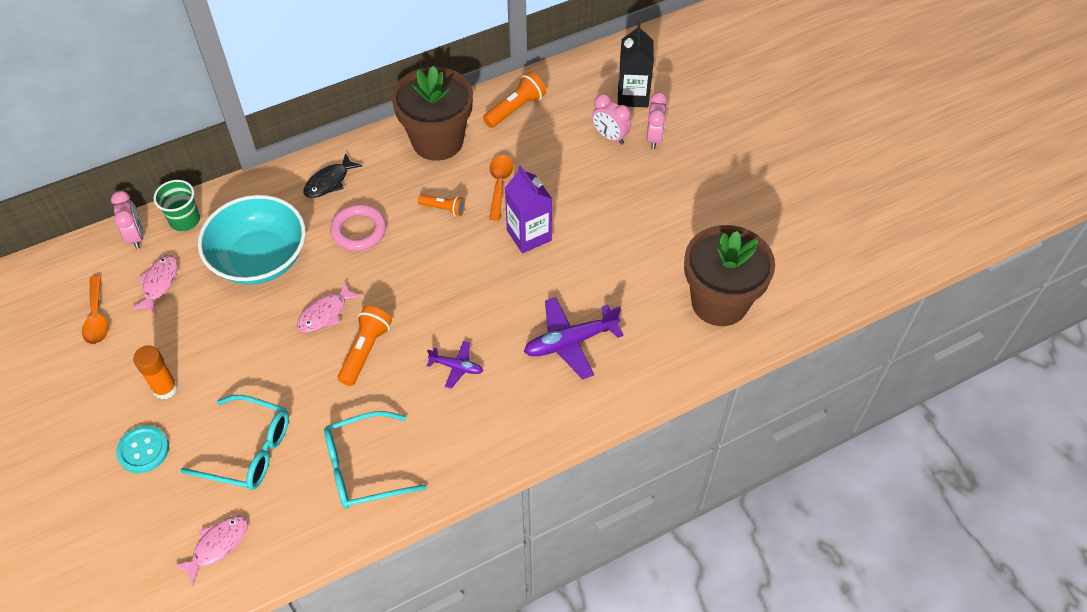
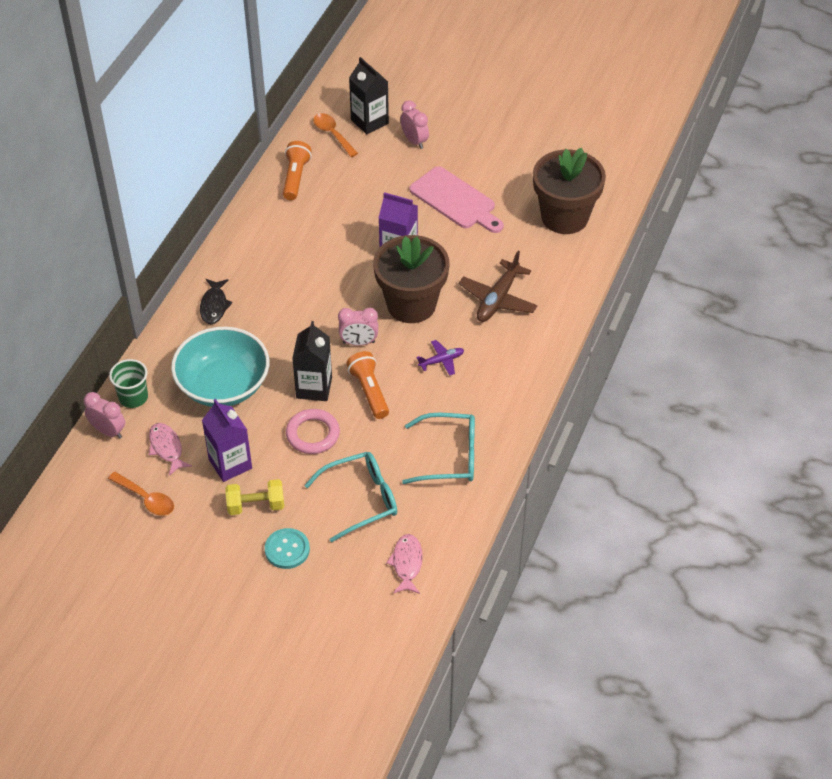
camera: 40 degrees left, 5 degrees down
orange glue stick [133,345,178,399] -> yellow dumbbell [225,479,284,515]
pink fish [297,281,362,332] -> black carton [292,321,332,401]
turquoise glasses [324,411,427,509] -> turquoise glasses turned 120 degrees counterclockwise [402,413,475,484]
pink ring [330,204,386,251] -> pink ring moved to [286,409,340,454]
brown flower pot [392,66,473,161] -> brown flower pot moved to [373,235,450,323]
orange flashlight [418,194,465,216] -> none
orange spoon [489,155,513,221] -> orange spoon moved to [313,113,358,157]
purple plane [524,297,624,379] -> brown plane [459,251,537,322]
pink clock [592,94,631,144] -> pink clock moved to [338,308,378,346]
none -> purple carton [202,399,252,482]
none -> pink cutting board [409,166,504,233]

